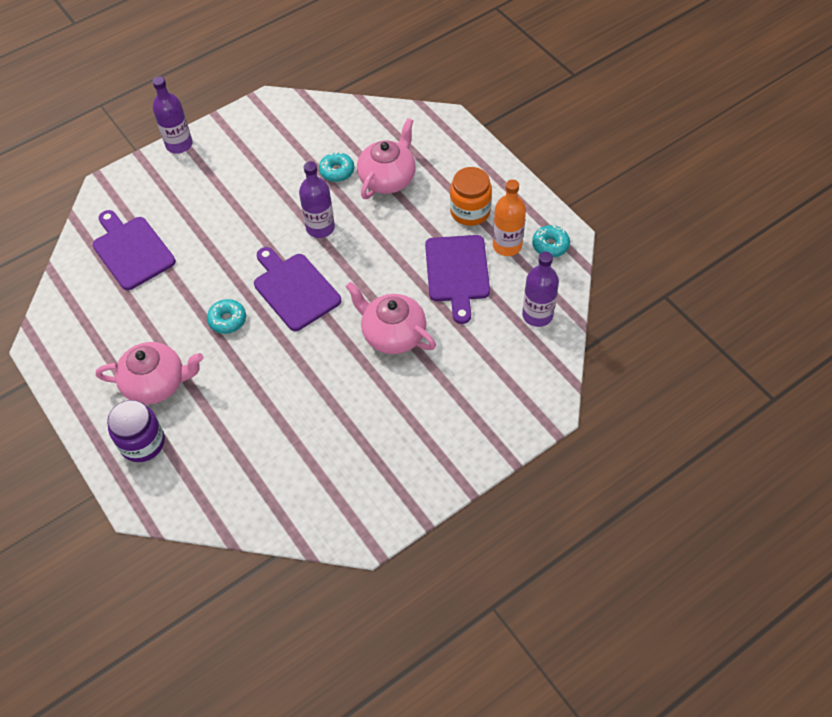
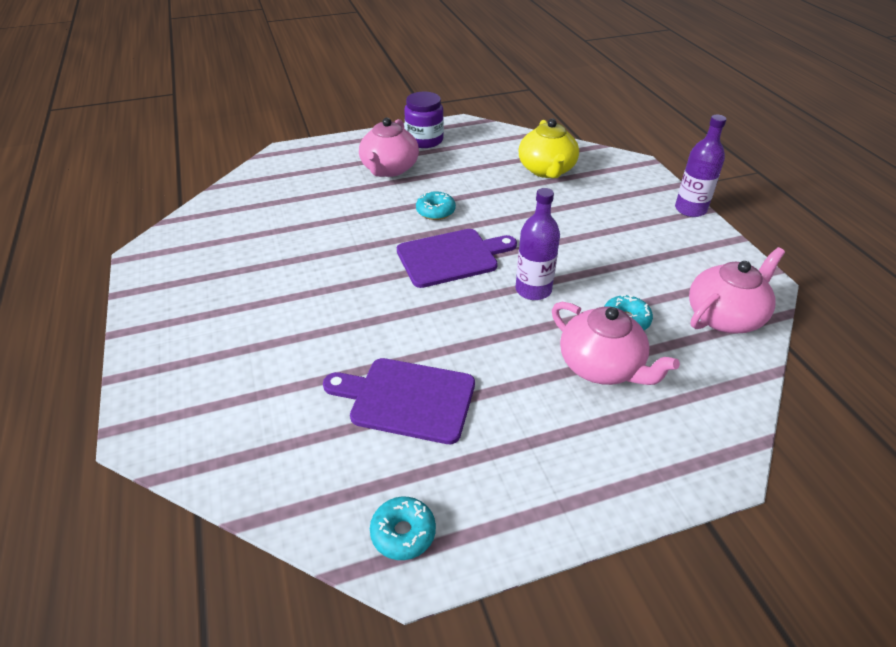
camera: 105 degrees right, 15 degrees down
purple cutting board [93,210,176,290] -> yellow teapot [519,119,579,178]
purple jar [107,400,165,462] -> purple jar moved to [404,92,444,148]
pink teapot [345,282,436,354] -> pink teapot moved to [689,247,785,333]
orange jar [450,167,492,226] -> none
orange bottle [493,179,526,256] -> none
purple bottle [522,252,559,327] -> none

